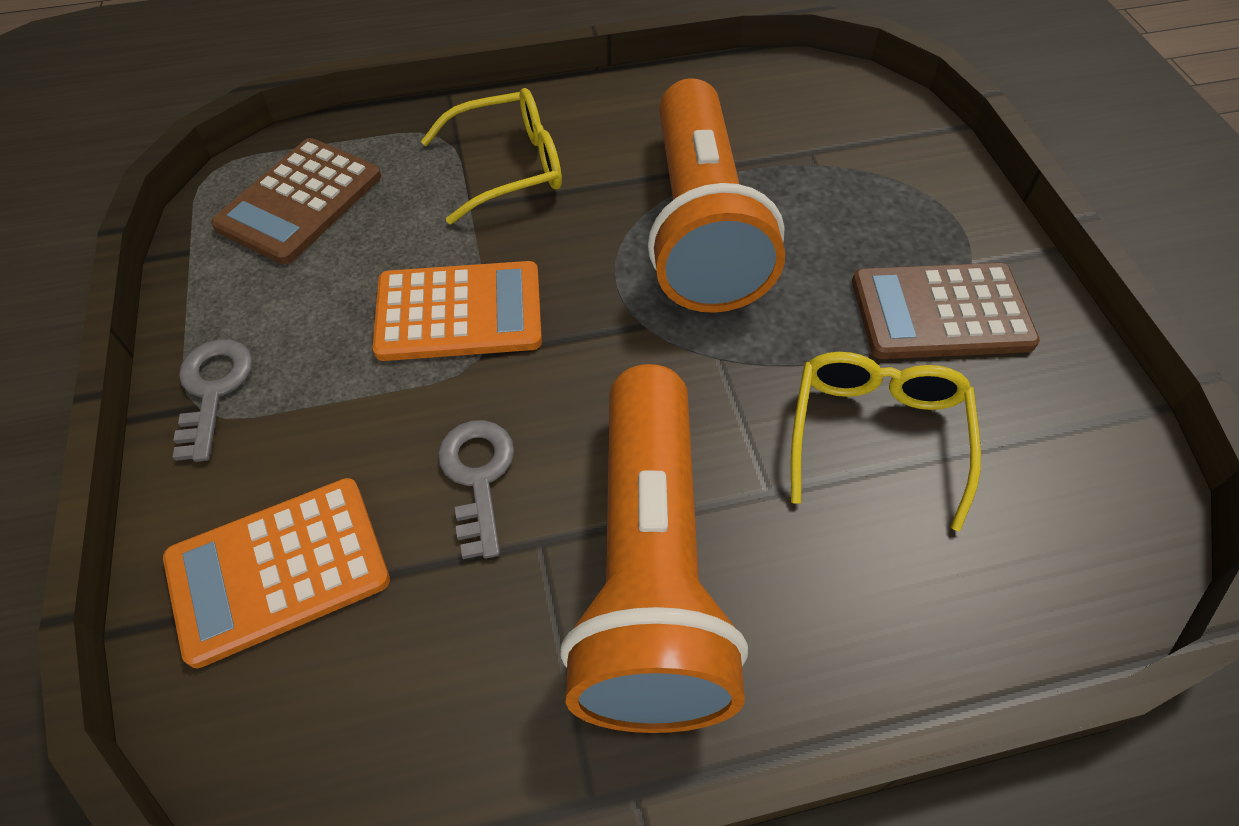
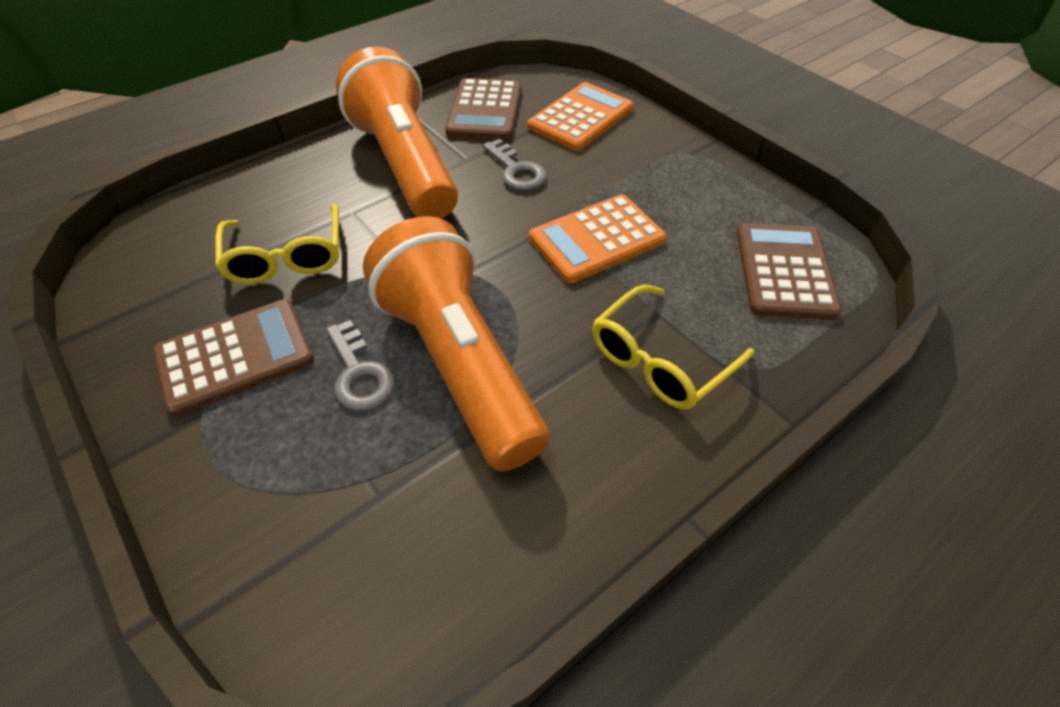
camera: 155 degrees right, 5 degrees down
grey key [173,339,253,462] -> grey key moved to [326,320,395,411]
none -> brown calculator [445,78,522,140]

